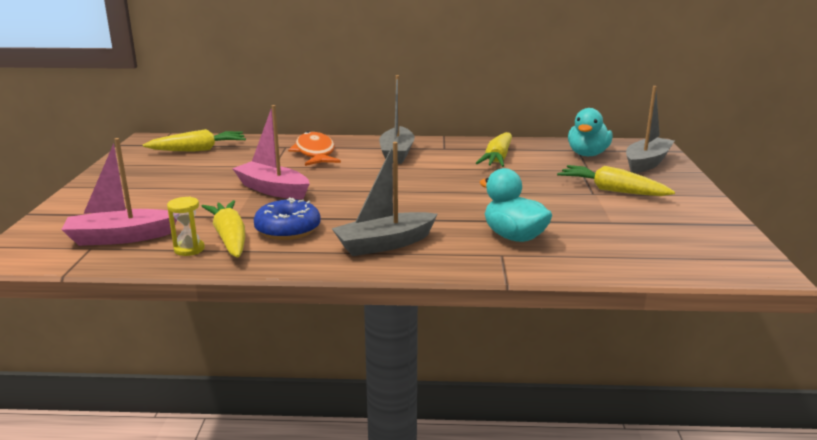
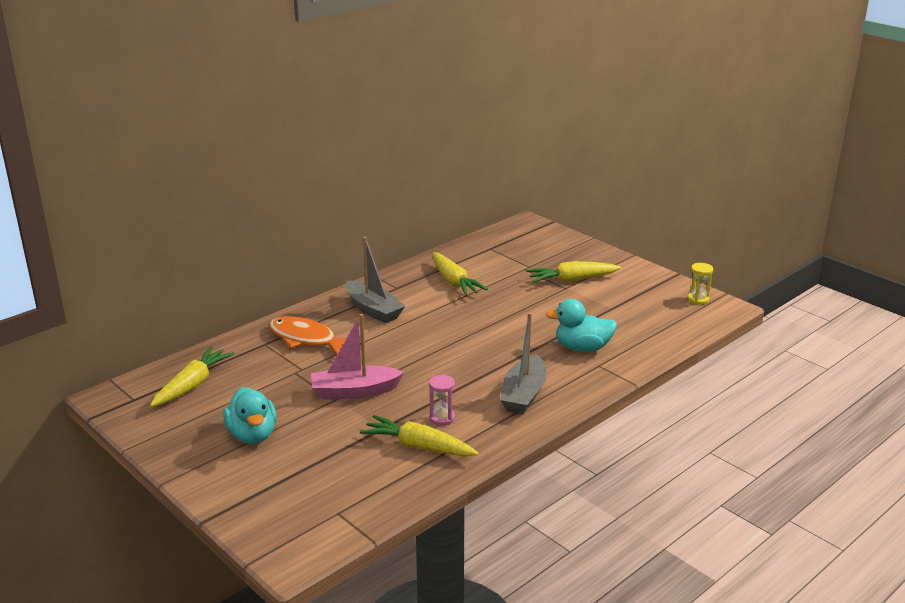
camera: 45 degrees left, 5 degrees up
pink boat [61,138,177,246] -> none
yellow hourglass [167,197,205,256] -> yellow hourglass moved to [688,263,713,305]
blue donut [253,198,321,240] -> pink hourglass [429,375,455,426]
turquoise duck [568,108,613,156] -> turquoise duck moved to [223,387,277,444]
grey boat [626,86,674,173] -> none

